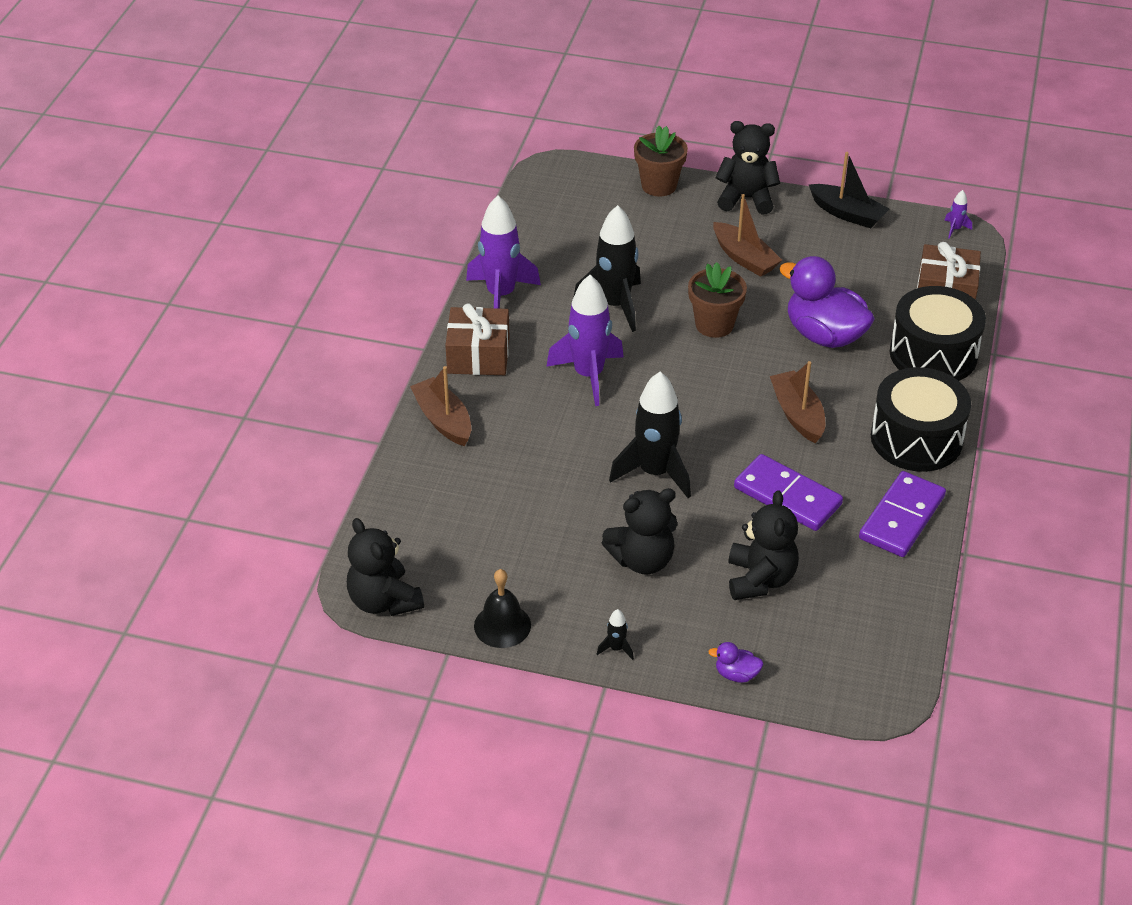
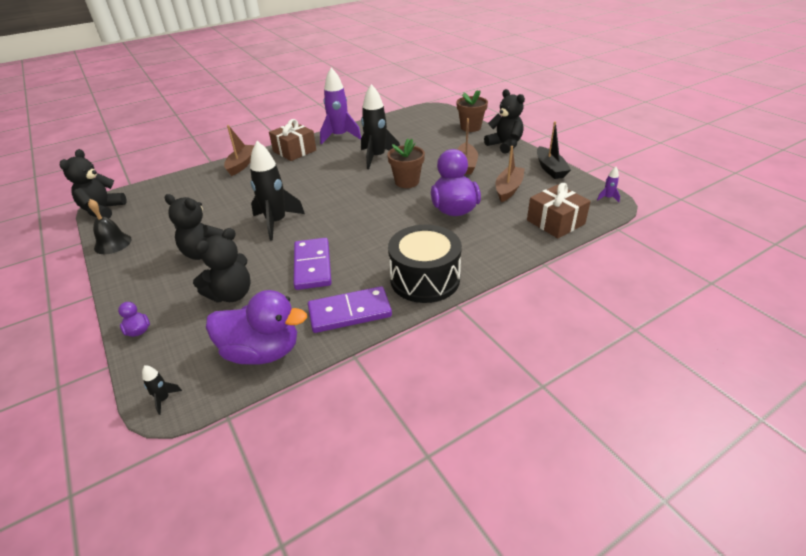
camera: 45 degrees right, 5 degrees down
purple rocket [546,275,624,406] -> none
black rocket [597,609,634,660] -> black rocket moved to [142,365,182,415]
brown boat [770,361,825,443] -> brown boat moved to [496,146,525,202]
black drum [890,286,986,381] -> none
none -> purple duck [206,290,307,364]

